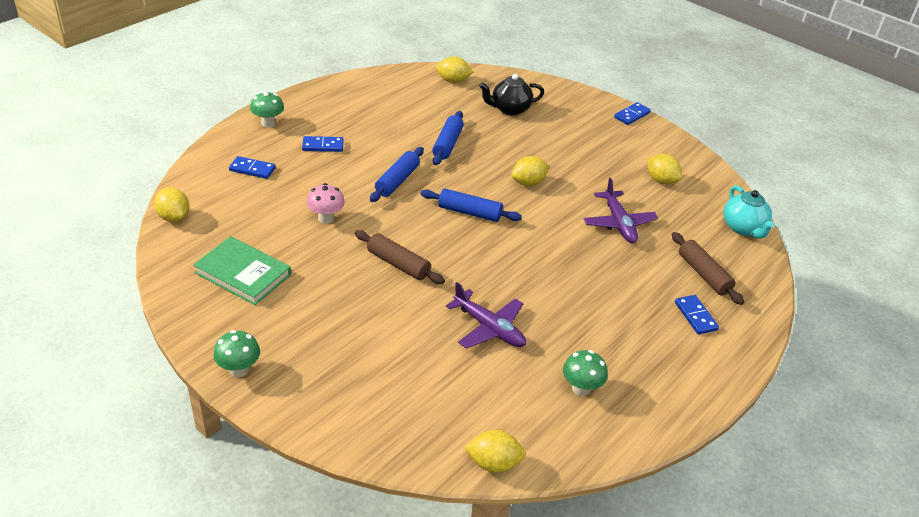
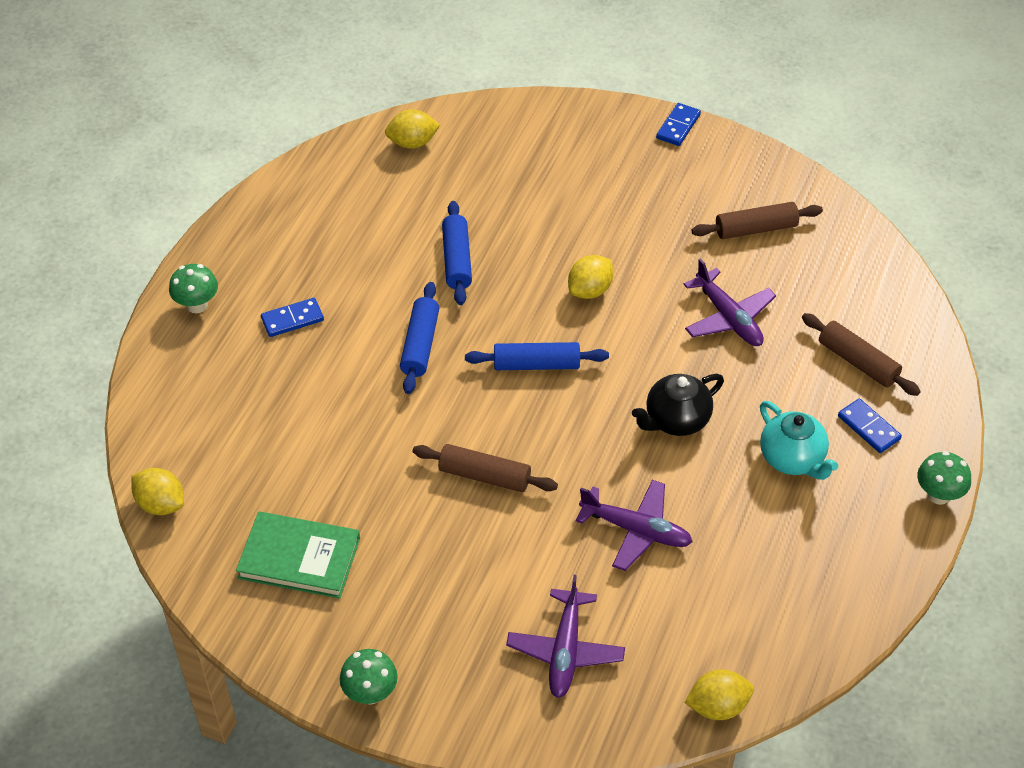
camera: 15 degrees left, 10 degrees up
blue domino [229,156,276,179] -> none
pink mushroom [307,183,345,224] -> none
black teapot [479,74,544,116] -> black teapot moved to [632,374,724,436]
green mushroom [563,350,608,396] -> green mushroom moved to [917,451,971,505]
yellow lemon [648,154,682,184] -> brown rolling pin [692,202,823,239]
turquoise teapot [723,185,775,239] -> turquoise teapot moved to [760,401,838,480]
none -> purple plane [506,575,625,698]

